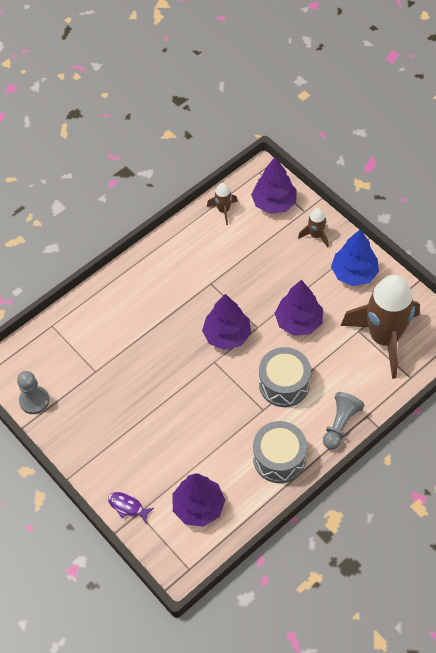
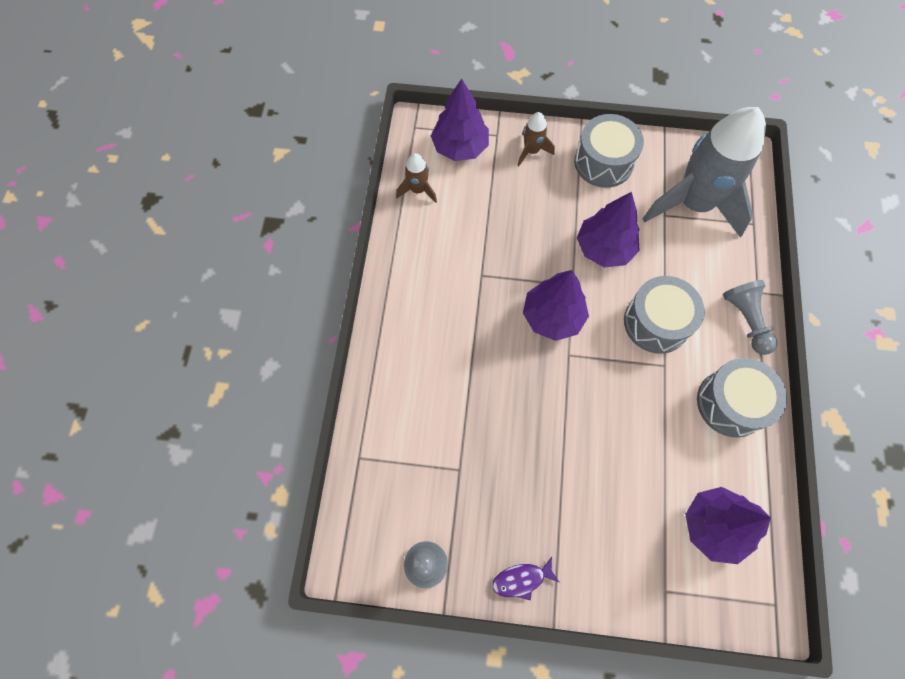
camera: 45 degrees left, 10 degrees up
purple fish [108,492,154,523] -> purple fish moved to [492,557,559,601]
blue tree [331,229,379,286] -> grey drum [574,114,644,188]
brown rocket [341,274,420,379] -> grey rocket [642,107,766,238]

